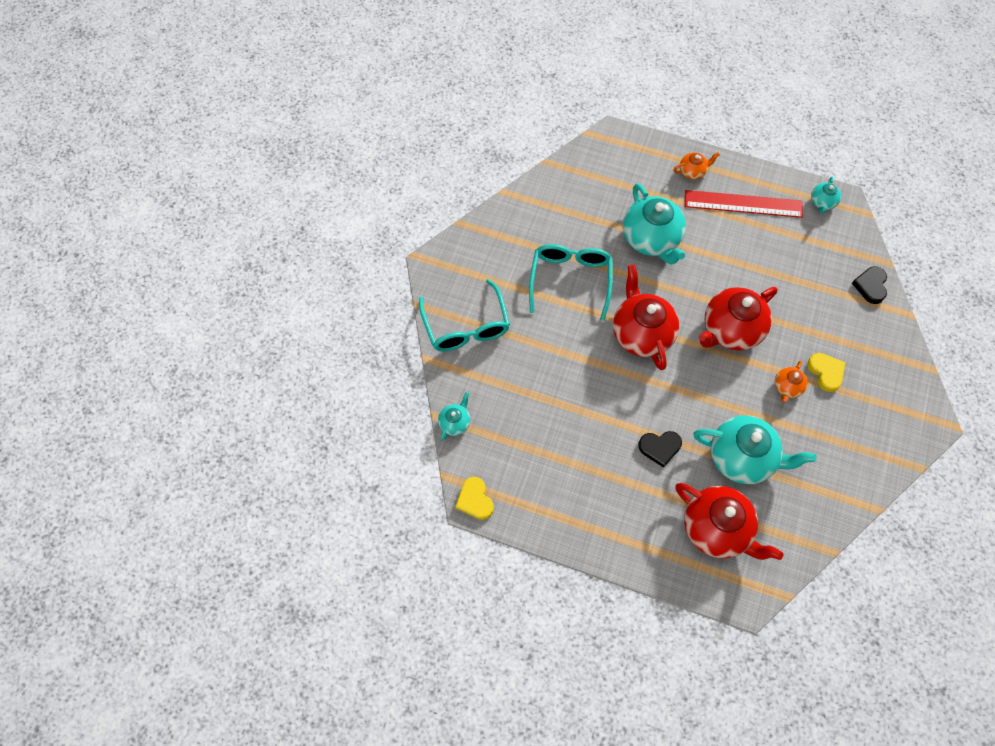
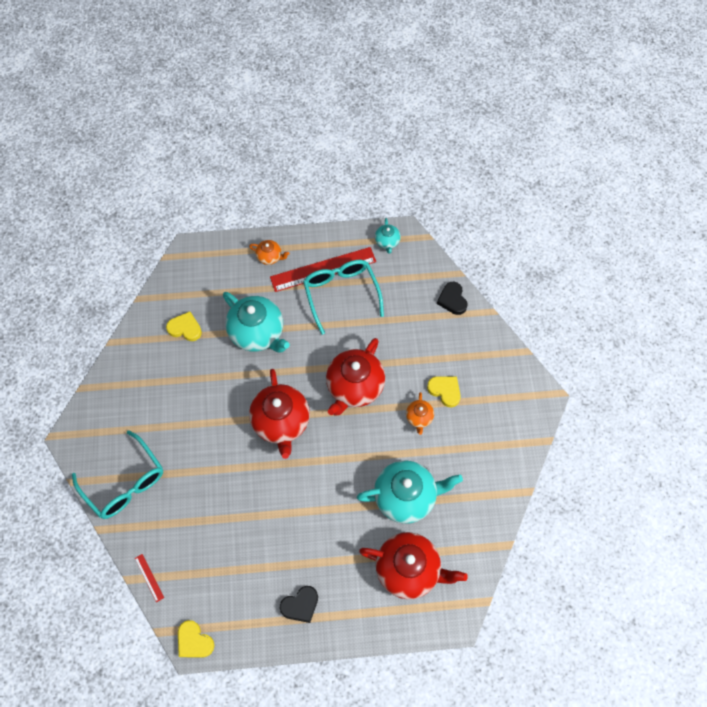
camera: 25 degrees left, 0 degrees up
turquoise teapot [438,392,470,441] -> red ruler [135,554,164,602]
turquoise glasses [529,244,613,321] -> turquoise glasses moved to [303,260,384,335]
red teapot [613,264,679,370] -> red teapot turned 150 degrees counterclockwise [249,369,310,459]
black heart [638,431,682,468] -> black heart moved to [280,586,318,623]
orange teapot [673,152,720,180] -> orange teapot turned 60 degrees clockwise [249,240,290,265]
none -> yellow heart [166,311,202,341]

